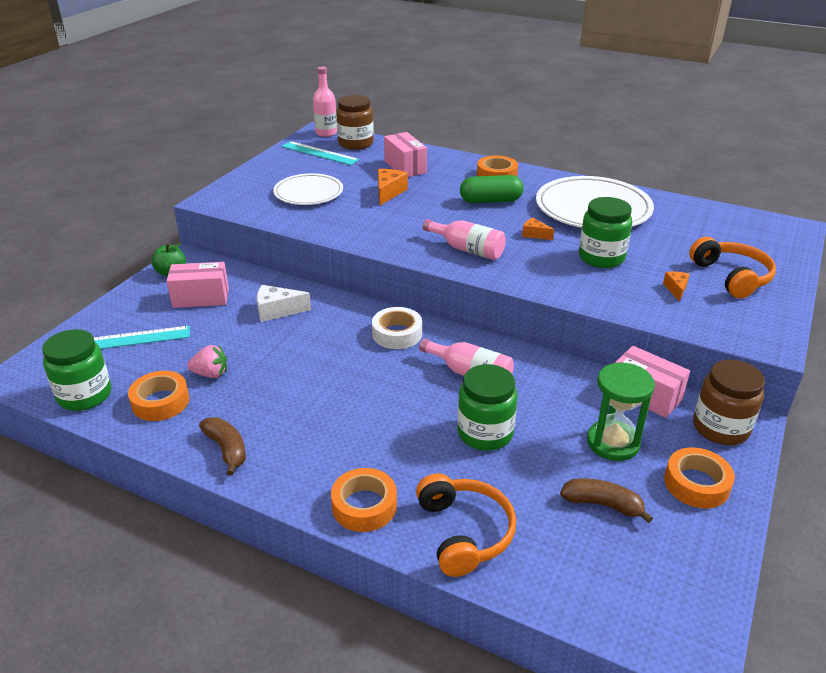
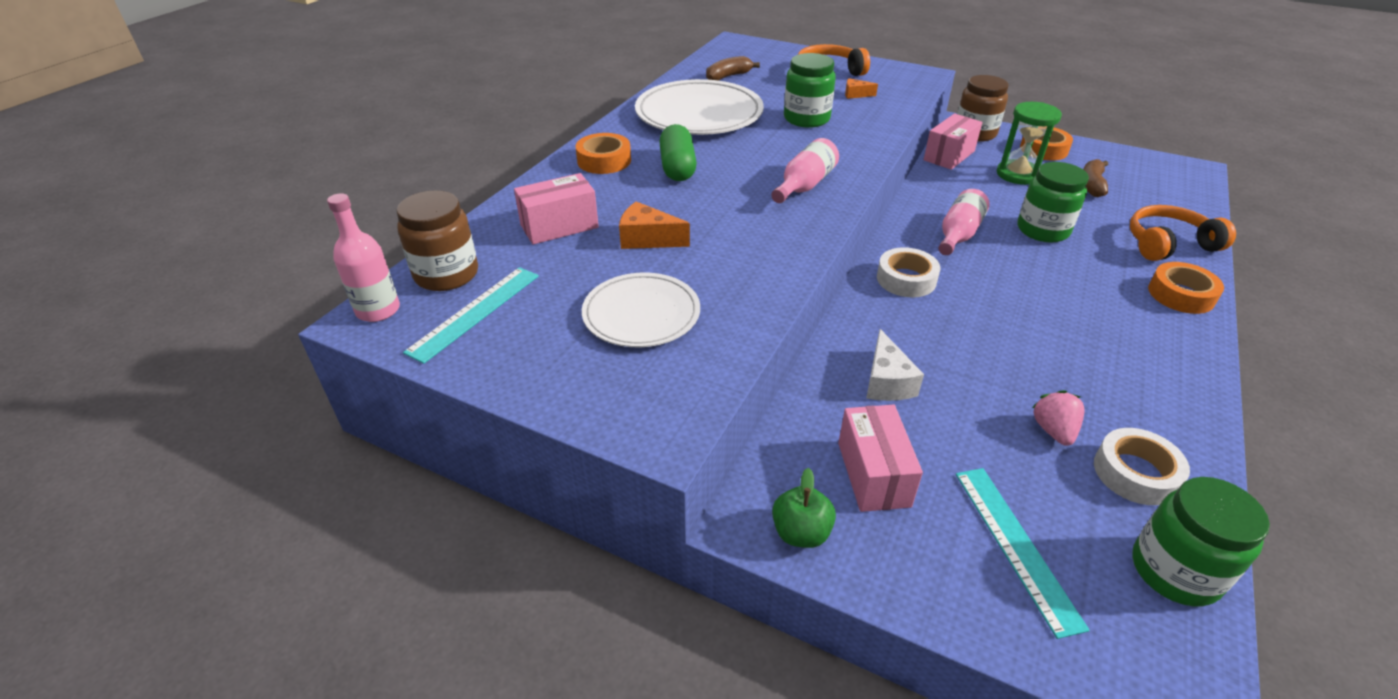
camera: 90 degrees left, 5 degrees up
orange tape [128,371,189,421] -> white tape [1094,428,1190,505]
brown banana [199,417,246,476] -> brown banana moved to [706,56,760,81]
orange cheese [522,218,554,240] -> none

